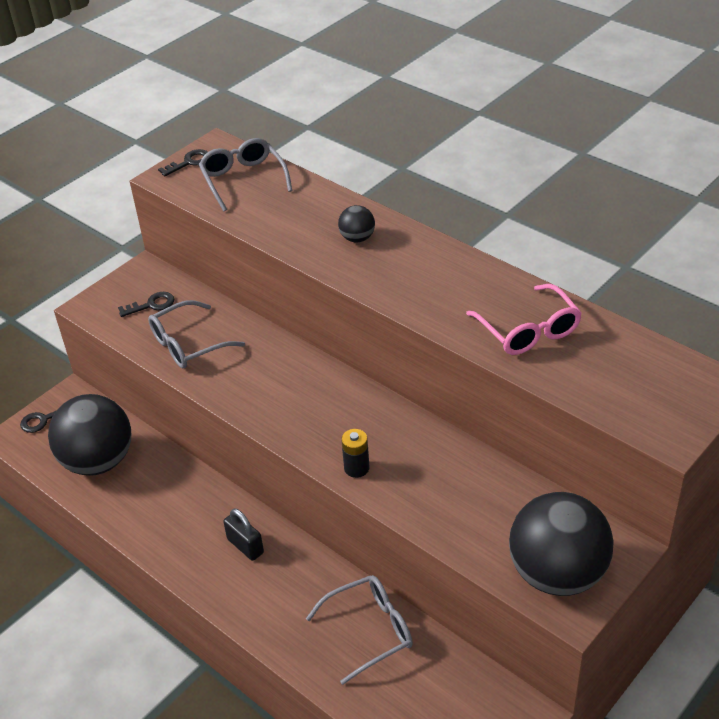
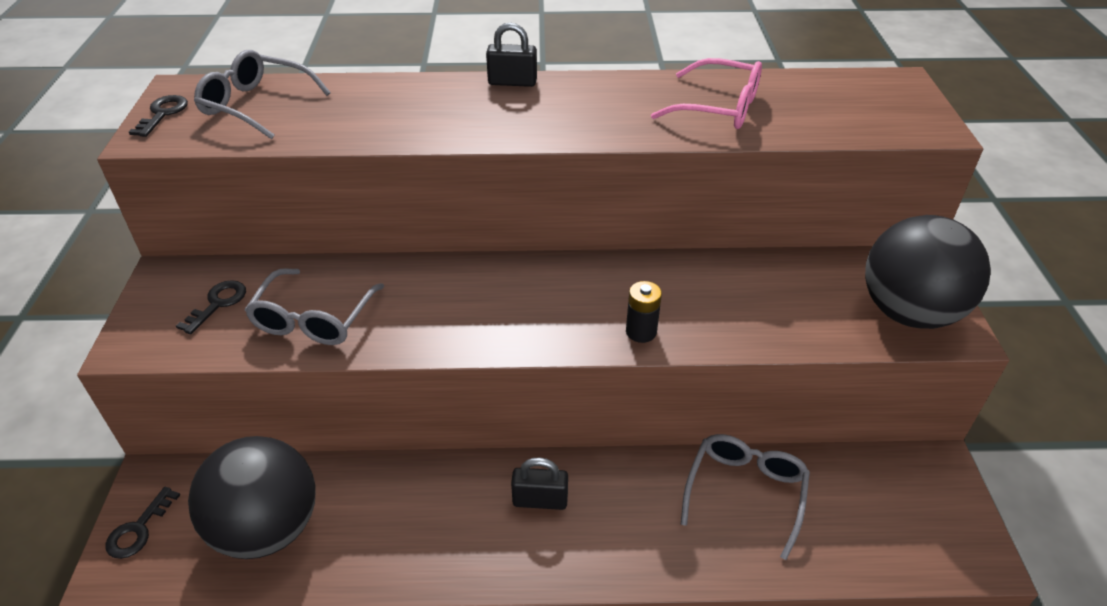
camera: 45 degrees left, 0 degrees up
black ball [338,205,375,242] -> none
none -> black padlock [486,22,537,87]

